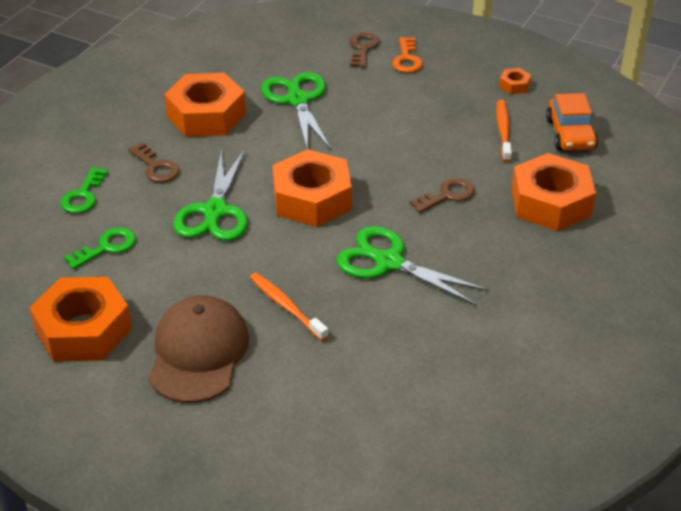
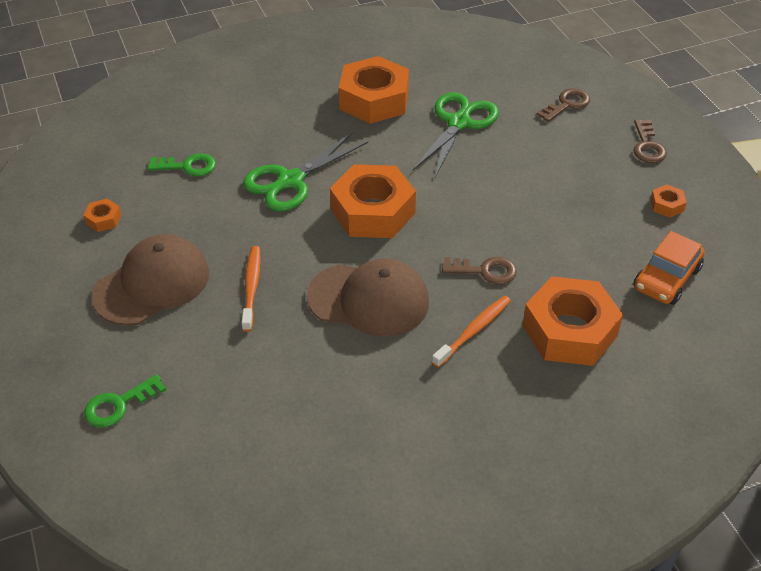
camera: 40 degrees right, 5 degrees up
orange nut [30,277,132,362] -> orange nut [83,199,121,232], size x0.42
green key [60,167,108,213] -> green key moved to [84,374,167,427]
brown key [128,142,180,182] -> brown key moved to [633,120,667,163]
green scissors [337,226,489,306] -> brown cap [307,259,429,337]
orange key [392,37,423,73] -> none
orange toothbrush [496,100,512,162] -> orange toothbrush moved to [432,296,511,368]

